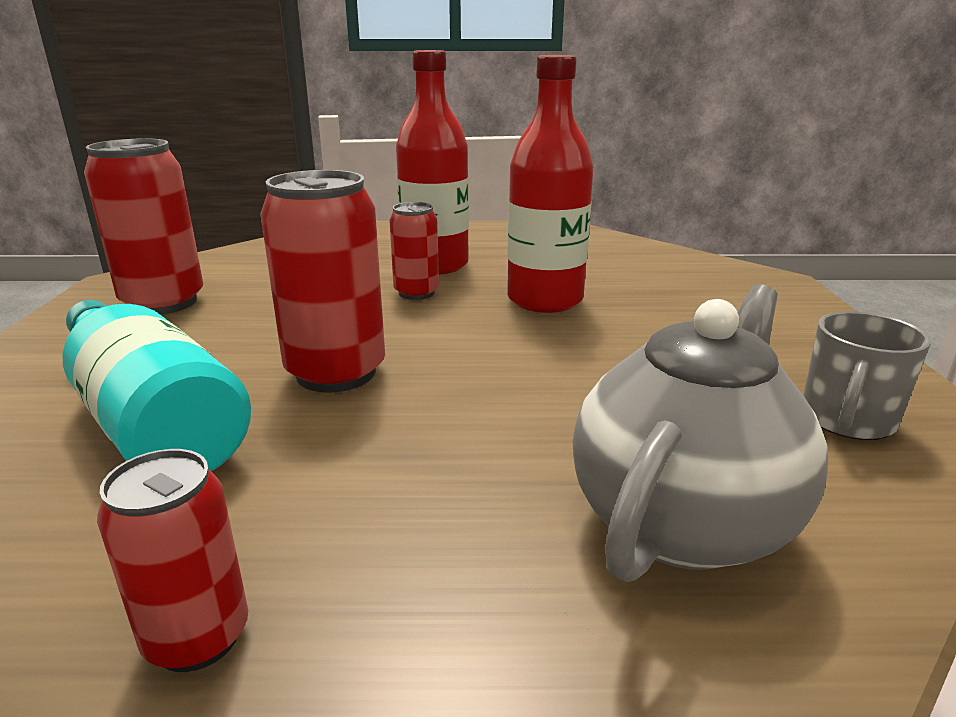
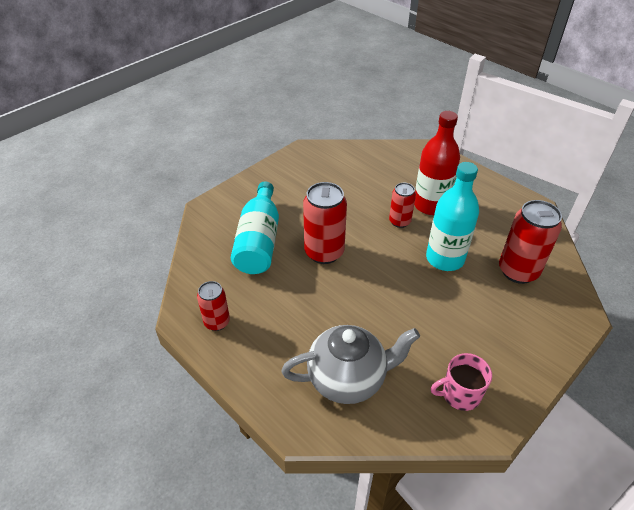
camera: 45 degrees right, 20 degrees up
red can [84,138,203,315] -> red can moved to [499,200,562,284]
red bottle [507,55,593,313] -> turquoise bottle [426,162,479,271]
grey mug [803,311,931,440] -> pink mug [431,353,492,411]

